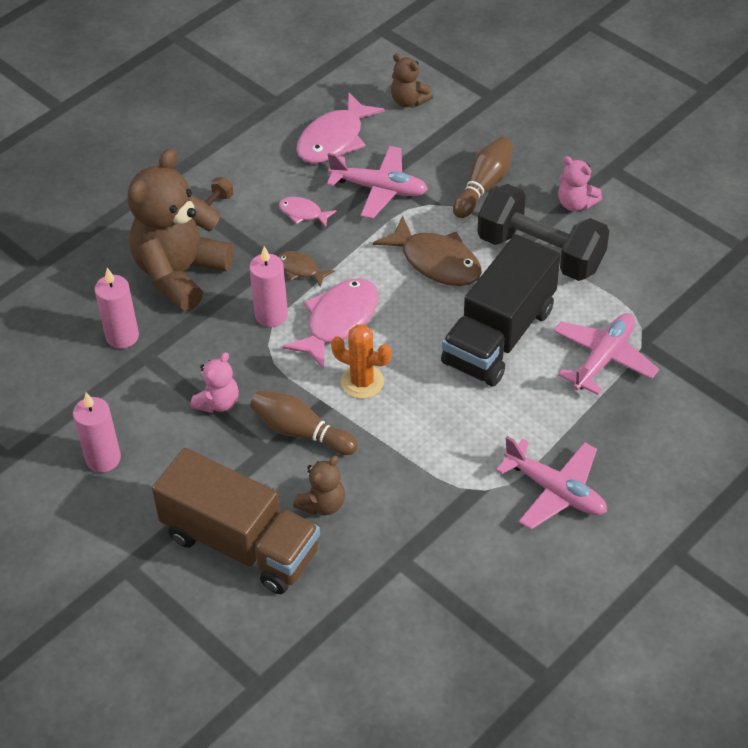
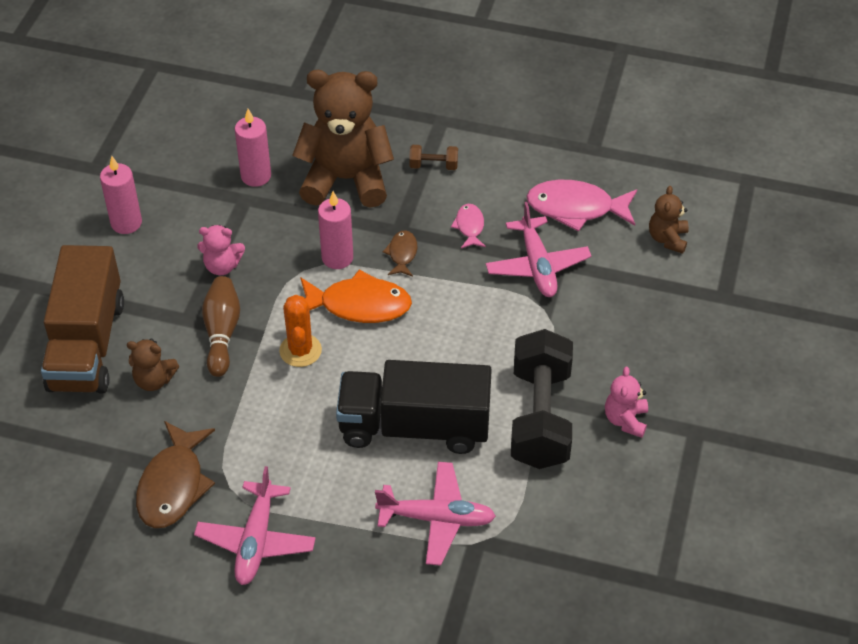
camera: 60 degrees right, 0 degrees up
pink fish [282,278,378,369] -> orange fish [300,270,412,323]
brown fish [373,215,482,286] -> brown fish moved to [136,421,215,528]
brown bowling pin [453,137,513,218] -> none

